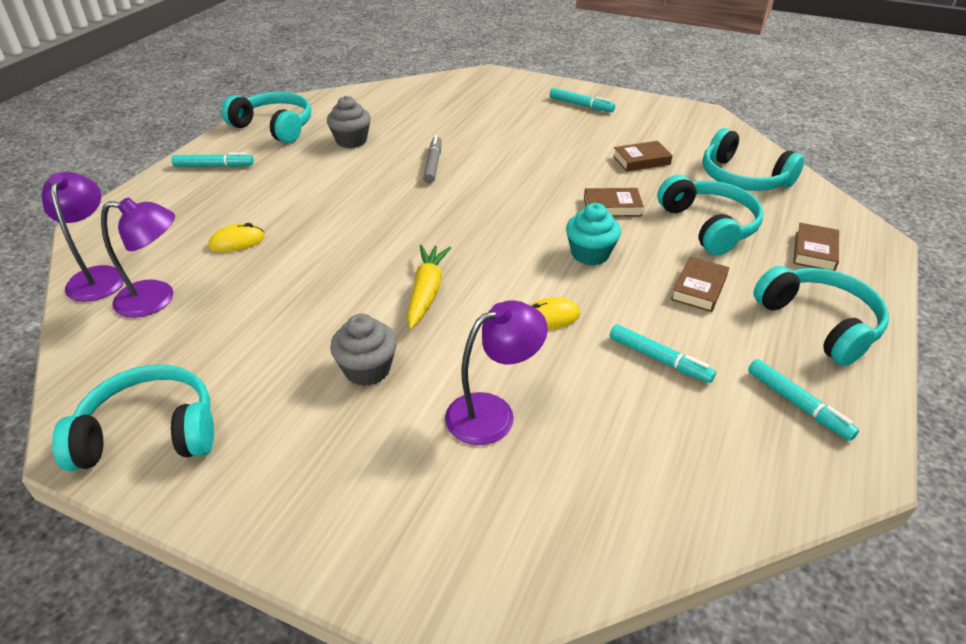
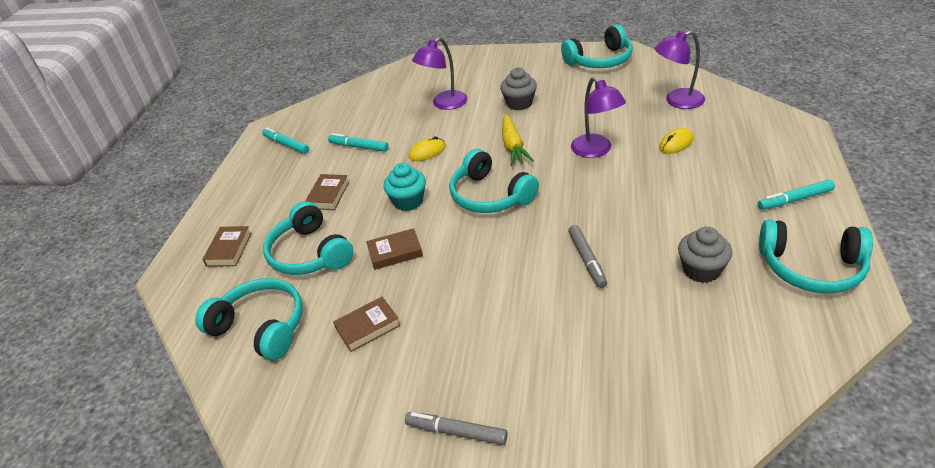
camera: 170 degrees right, 0 degrees up
purple lamp [42,172,124,302] -> purple lamp moved to [571,77,626,158]
turquoise marker [550,88,615,112] -> grey marker [405,412,508,445]
turquoise headphones [753,266,889,366] -> turquoise headphones moved to [449,149,539,213]

